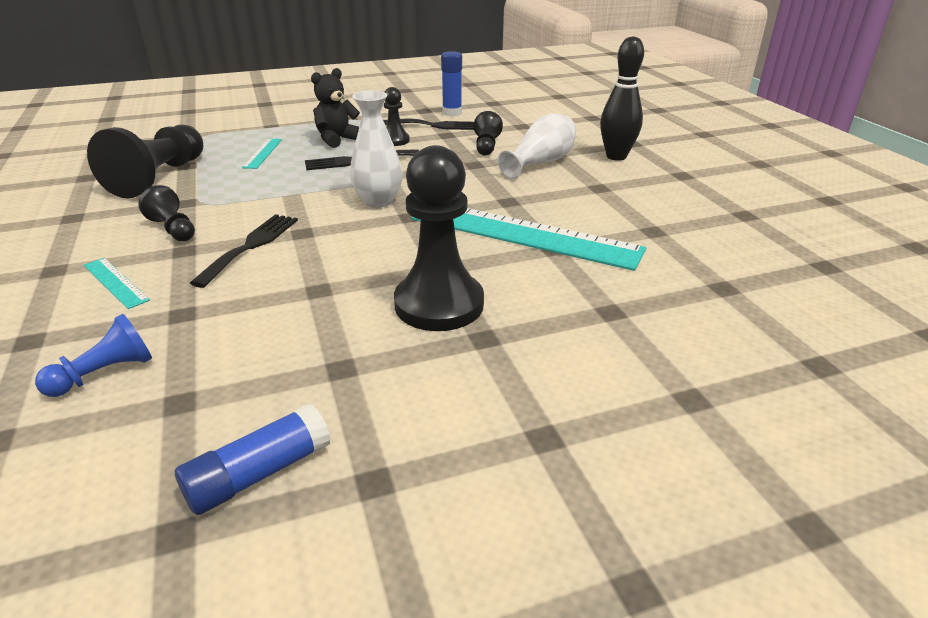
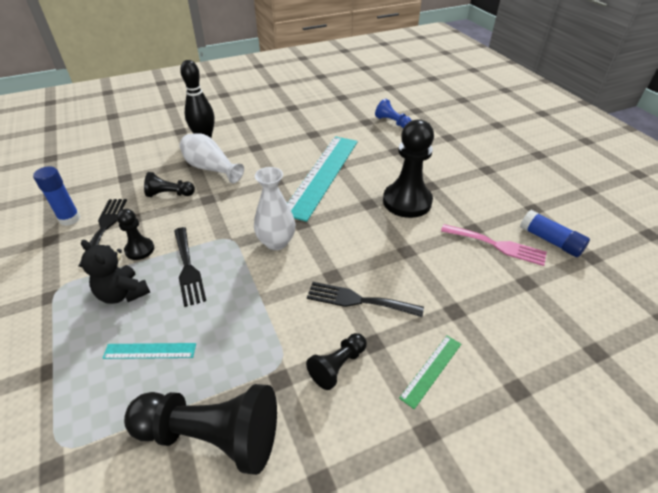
camera: 95 degrees left, 10 degrees up
blue pawn [35,314,152,397] -> blue pawn moved to [375,99,412,128]
turquoise ruler [84,258,150,309] -> green ruler [399,335,461,409]
none -> pink fork [441,224,547,266]

